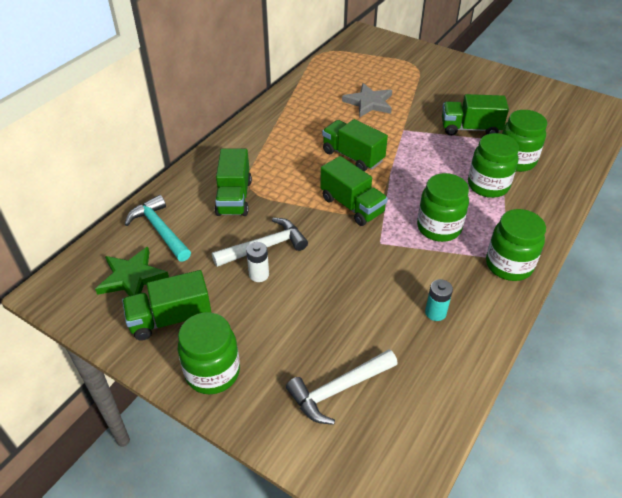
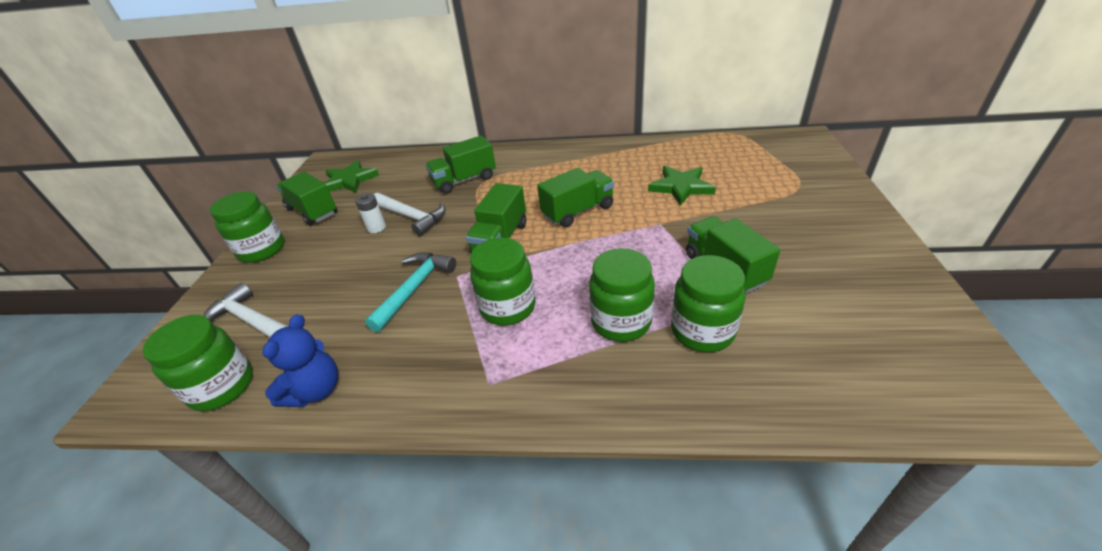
camera: 65 degrees right, 5 degrees down
turquoise hammer [125,195,191,262] -> turquoise hammer moved to [365,253,456,332]
green truck [322,119,388,172] -> green truck turned 45 degrees clockwise [537,168,614,228]
grey star [342,83,392,118] -> green star [648,166,716,206]
turquoise battery [425,279,453,321] -> none
green jar [486,209,546,281] -> green jar moved to [142,315,253,411]
none -> blue teddy bear [262,314,338,407]

